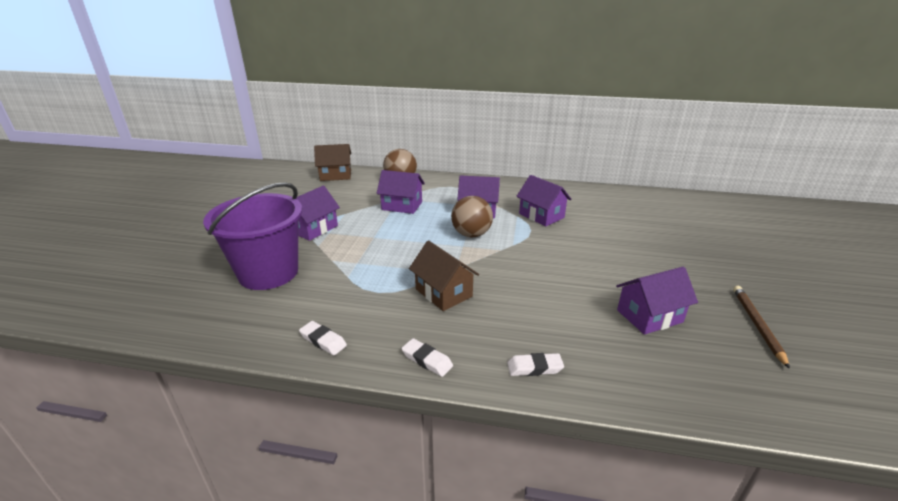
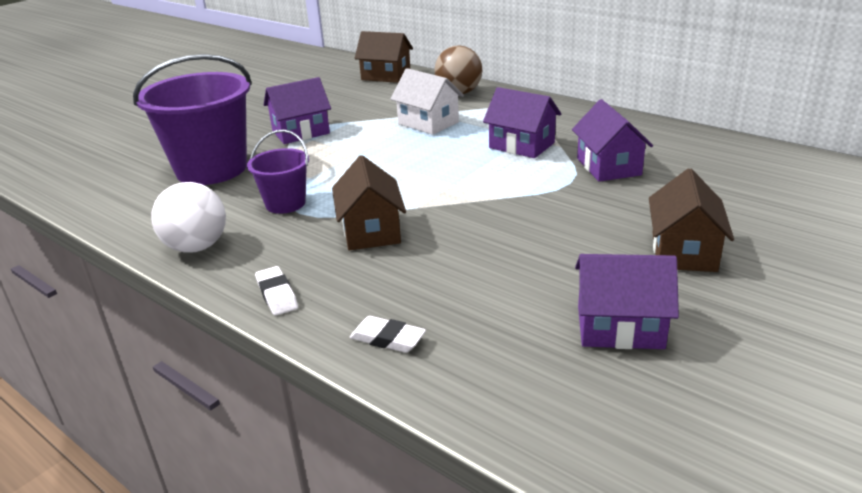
camera: 30 degrees right, 0 degrees up
white eraser [299,321,347,355] -> white ball [151,182,226,253]
purple house [377,170,425,214] -> white house [390,68,464,135]
brown ball [451,196,493,238] -> none
brown pencil [733,286,790,369] -> none
none -> purple bucket [247,129,309,214]
none -> brown house [649,168,734,272]

